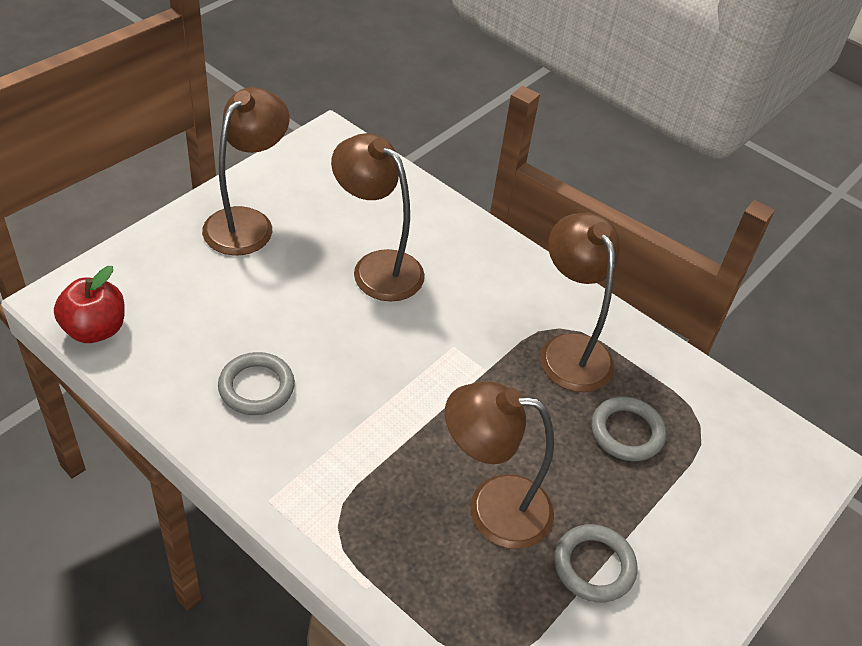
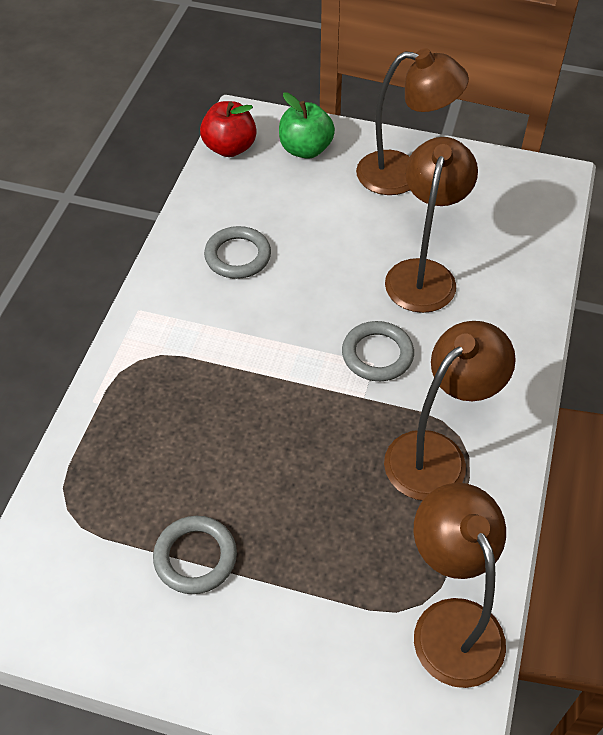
camera: 70 degrees right, 5 degrees up
brown lamp [445,381,554,549] -> brown lamp moved to [413,483,506,688]
grey ring [591,397,666,461] -> grey ring moved to [342,321,414,381]
none -> green apple [279,93,335,159]

